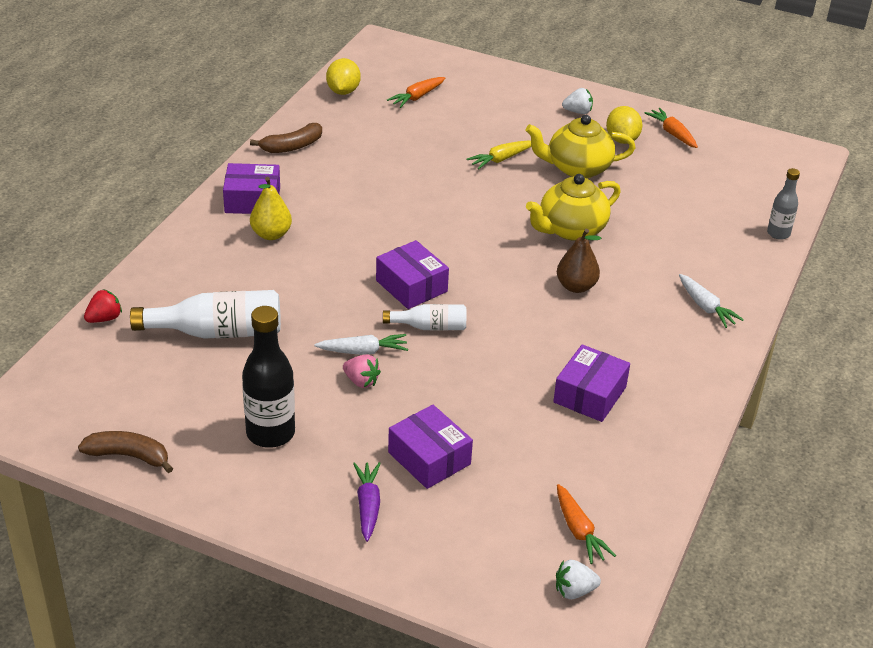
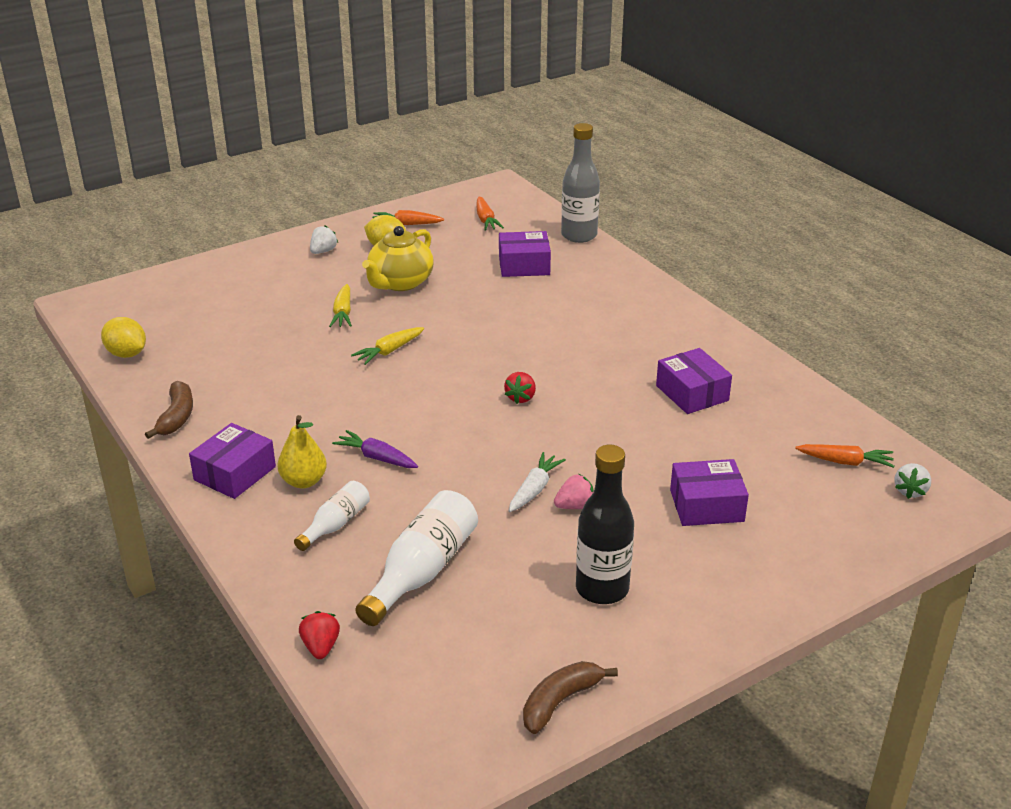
camera: 55 degrees left, 5 degrees down
purple carrot [353,462,381,542] -> purple carrot moved to [332,430,418,468]
purple box [376,240,449,309] -> purple box moved to [499,231,551,277]
white bottle [383,304,466,331] -> white bottle moved to [294,481,370,551]
orange carrot [387,77,445,108] -> orange carrot moved to [476,197,504,231]
yellow teapot [526,174,621,241] -> none
brown pear [557,229,601,293] -> none
white carrot [679,274,744,328] -> none
grey bottle [767,168,800,240] -> grey bottle [561,123,600,243], size x1.73
none -> yellow carrot [351,327,424,365]
none -> red strawberry [504,372,536,404]

